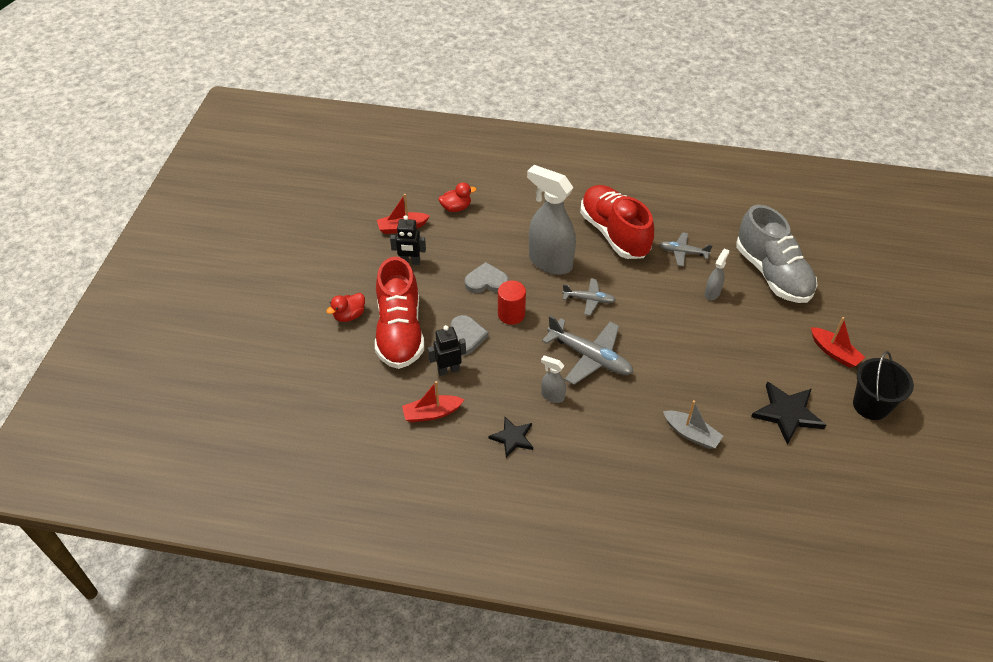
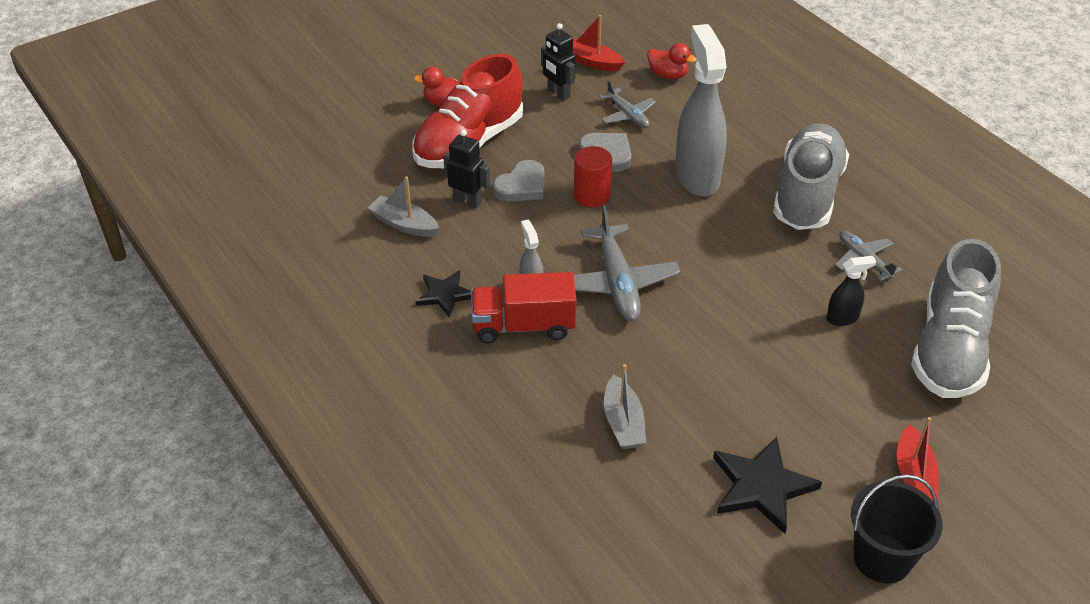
camera: 45 degrees right, 5 degrees down
red boat [402,381,464,422] -> grey boat [368,177,439,237]
grey plane [562,278,616,316] -> grey plane moved to [599,80,656,128]
red shoe [580,185,654,259] -> grey shoe [773,123,849,230]
grey spray bottle [705,249,729,300] -> black spray bottle [826,256,876,326]
none -> red truck [471,272,576,344]

